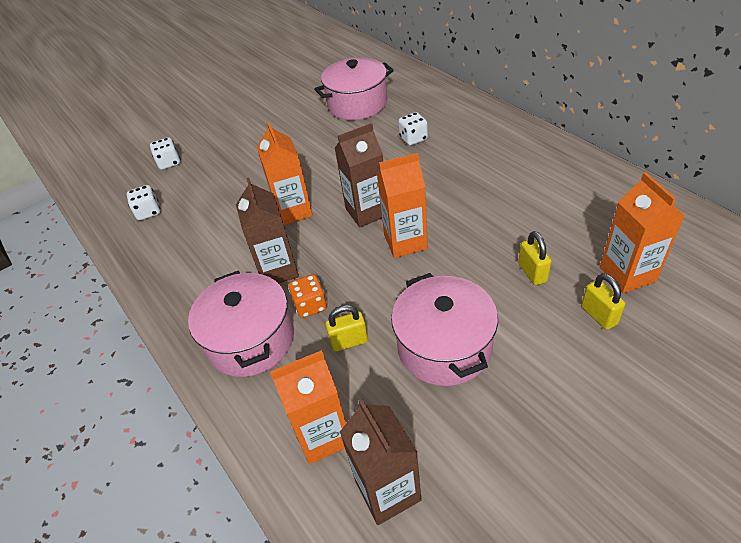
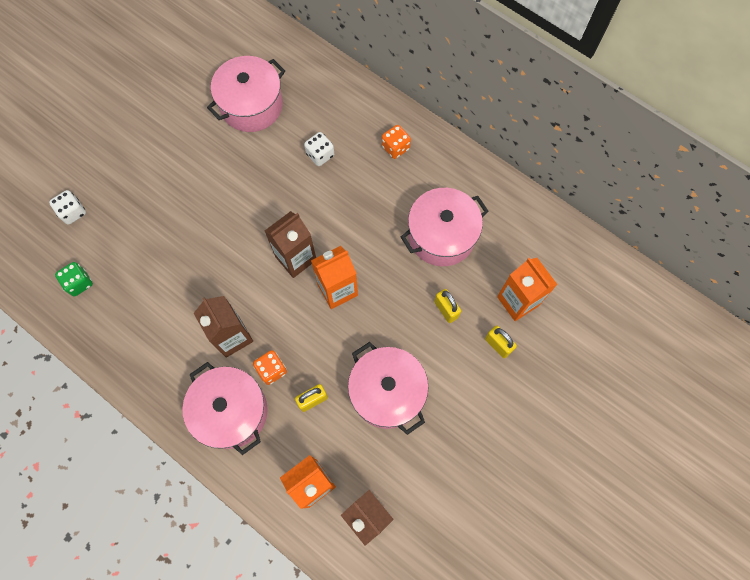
camera: 20 degrees left, 25 degrees up
white dice [127,185,160,221] -> green dice [55,262,93,296]
orange carton [257,121,313,225] -> none
none -> orange dice [382,125,411,159]
none -> pink pot [401,188,489,266]

